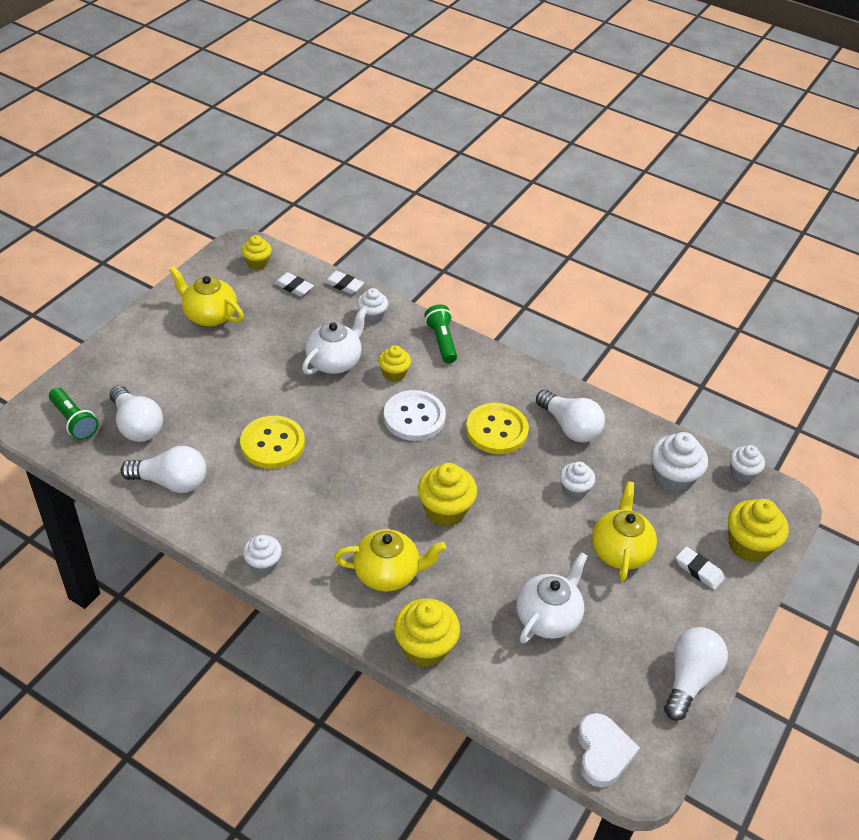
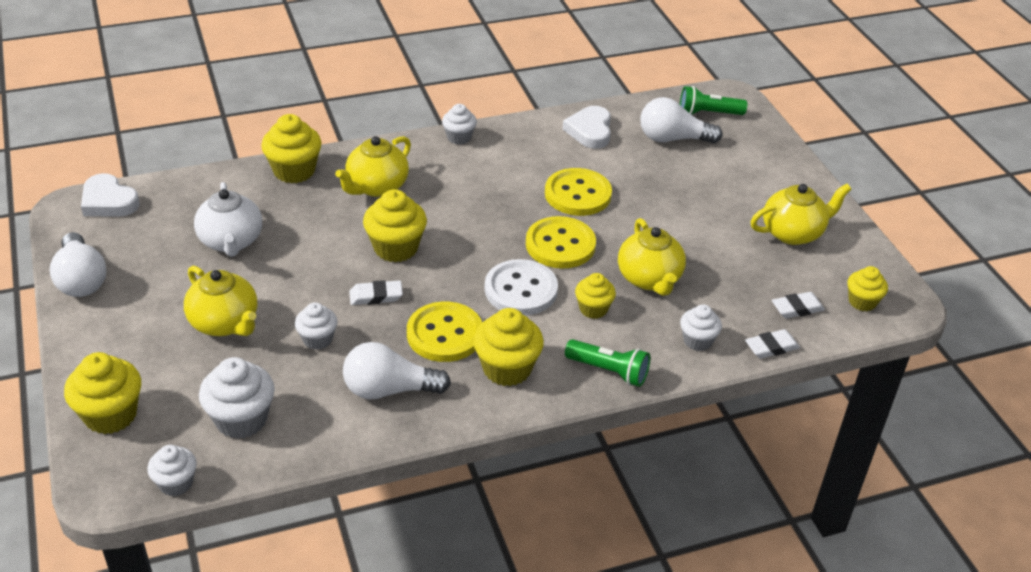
camera: 130 degrees right, 5 degrees down
white light bulb [120,446,206,493] -> white heart [563,106,611,149]
white teapot [302,307,368,375] -> yellow teapot [618,218,686,296]
white eraser [676,546,725,590] -> white eraser moved to [349,280,403,305]
none -> yellow cupcake [473,308,544,386]
none -> yellow button [526,216,596,268]

